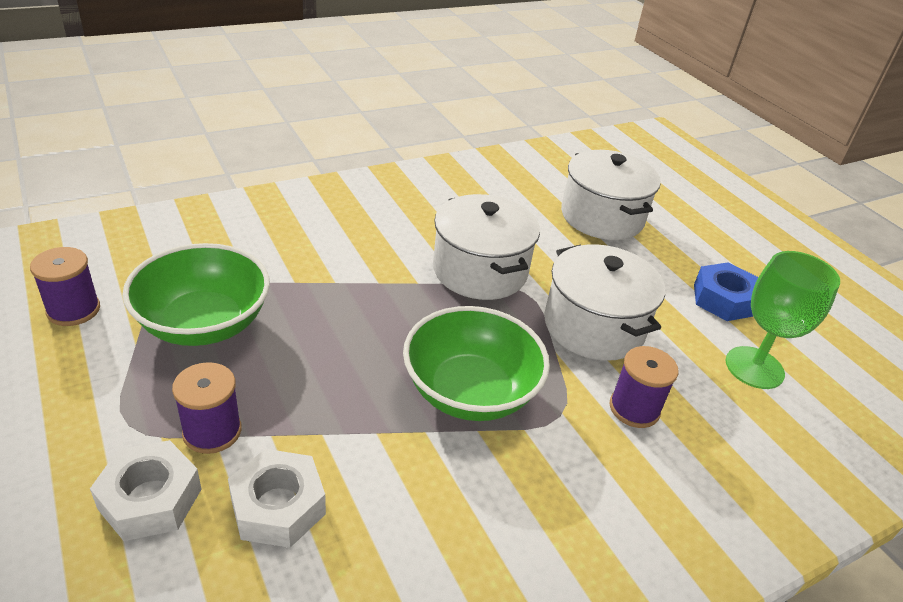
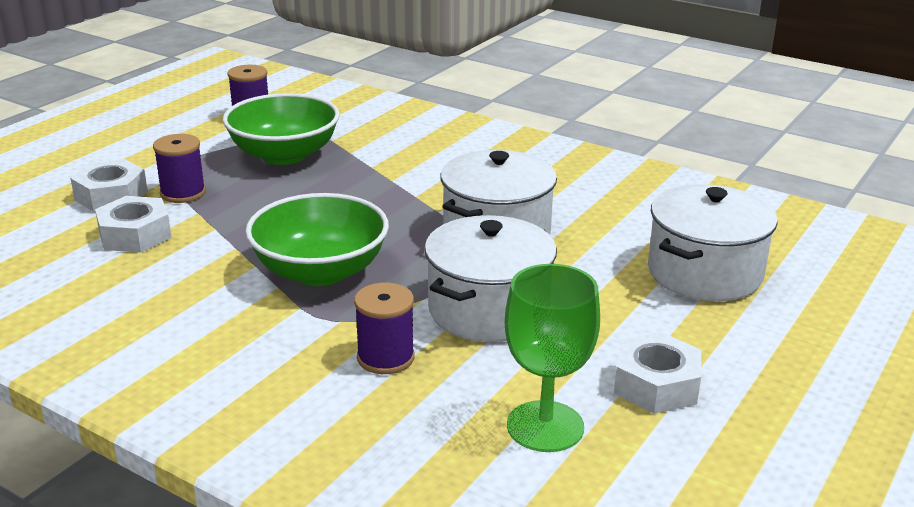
camera: 65 degrees right, 10 degrees down
blue nut [694,262,758,321] -> white nut [614,332,701,414]

